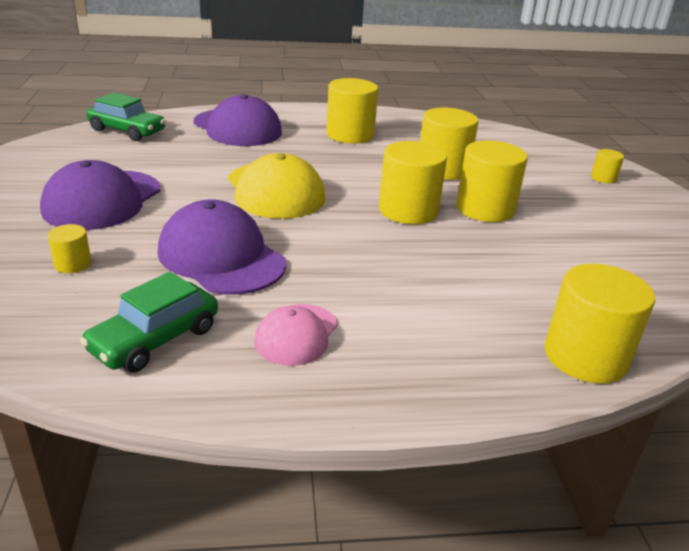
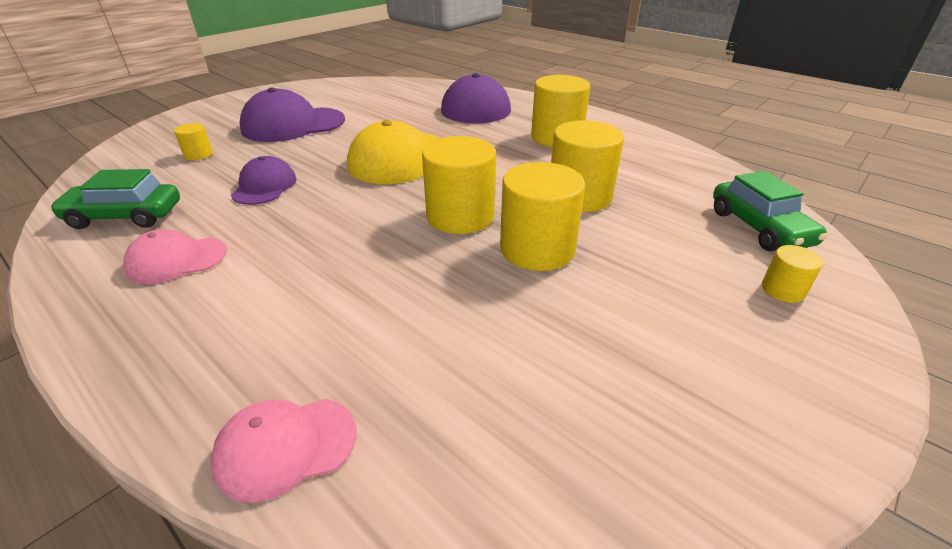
camera: 50 degrees right, 5 degrees up
green car [86,92,166,141] -> green car moved to [713,171,827,251]
purple cap [158,200,286,295] -> purple cap [231,156,296,205], size x0.58
yellow cylinder [545,264,655,384] -> pink cap [211,399,357,503]

